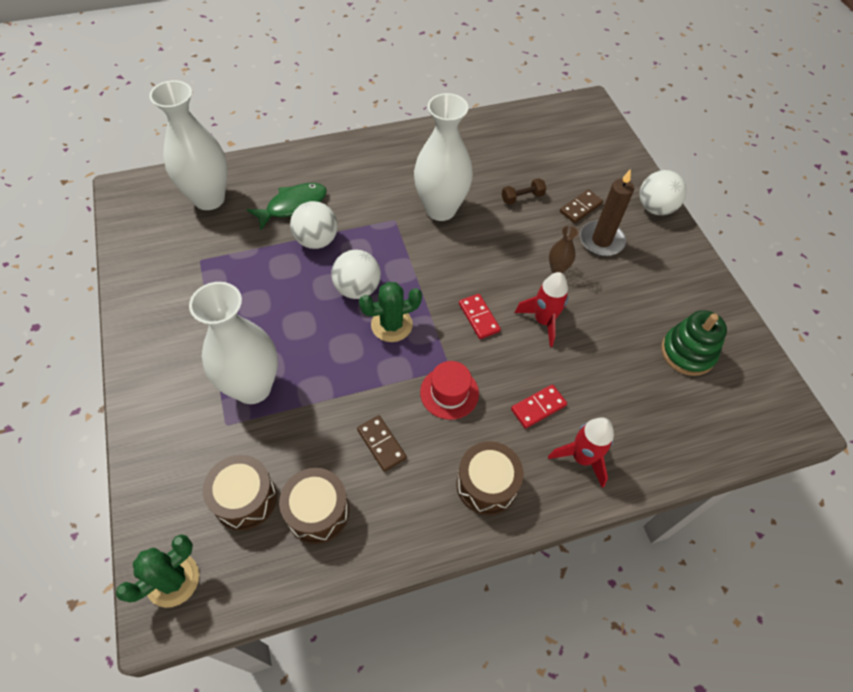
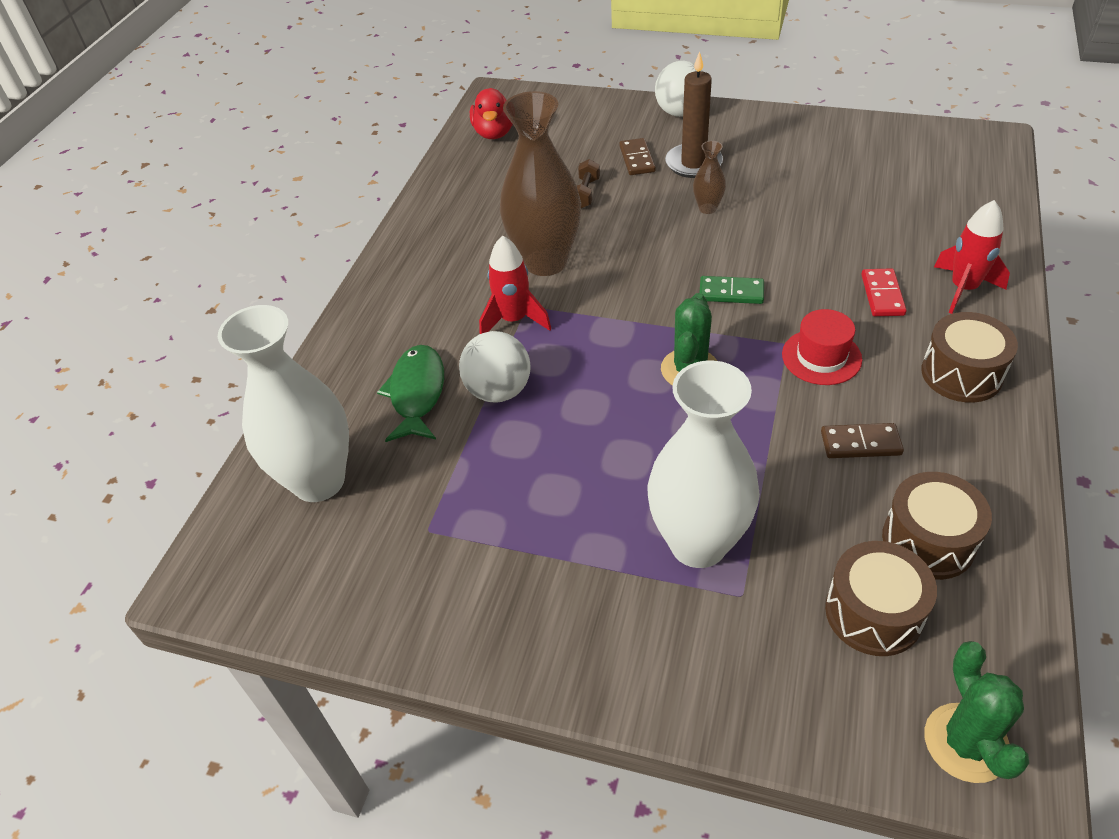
camera: 50 degrees left, 10 degrees down
white ball [331,250,381,299] -> none
white vase [414,93,473,221] -> brown vase [500,91,581,276]
red domino [459,294,501,339] -> green domino [699,276,764,304]
red rocket [515,272,568,347] -> red rocket moved to [479,235,551,334]
green stacking toy [661,310,727,376] -> none
none -> red duck [470,88,513,139]

